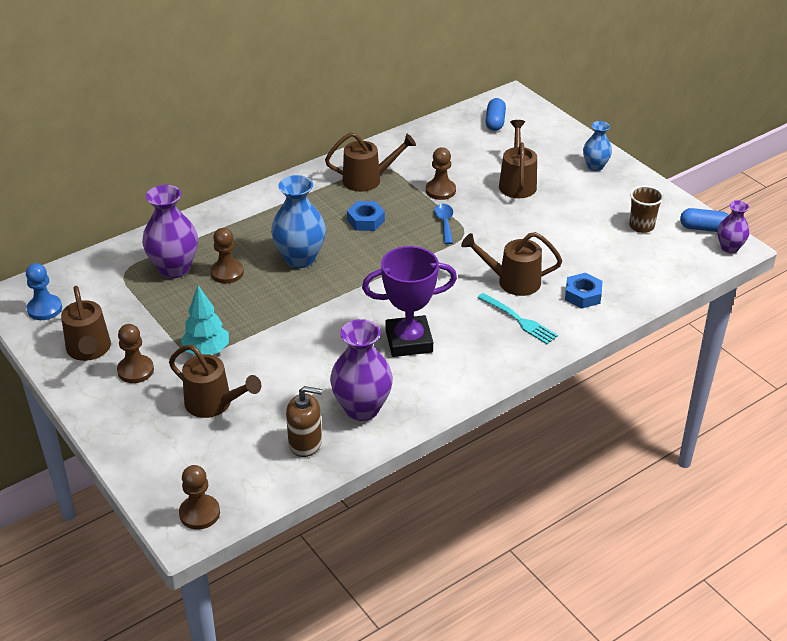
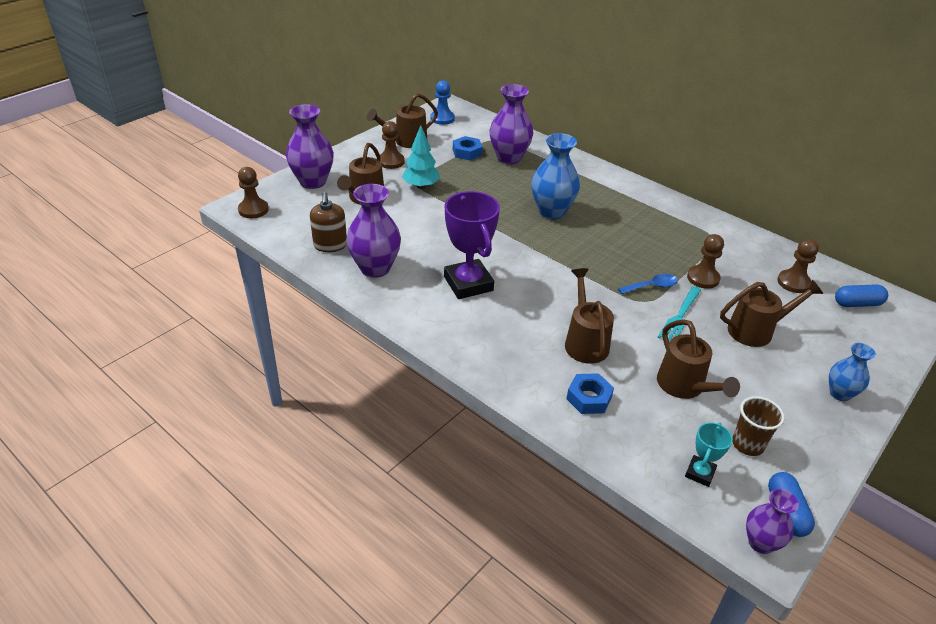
camera: 75 degrees right, 0 degrees up
brown pawn [210,228,244,283] -> brown pawn moved to [777,239,819,293]
brown watering can [325,132,416,192] -> brown watering can moved to [657,319,740,399]
blue nut [347,201,385,231] -> blue nut moved to [453,136,482,161]
turquoise fork [477,293,558,344] -> turquoise fork moved to [657,286,701,341]
none -> purple vase [286,104,334,189]
none -> turquoise trophy [685,422,733,487]

